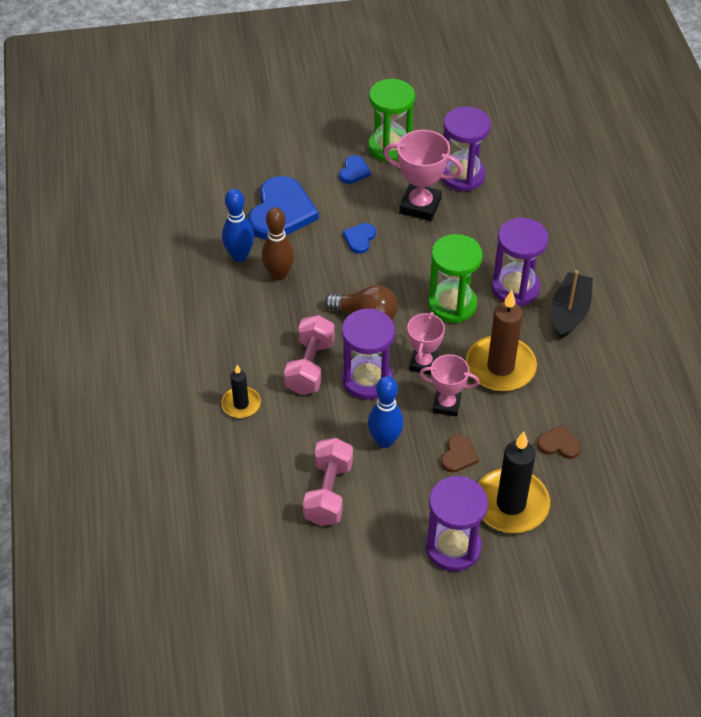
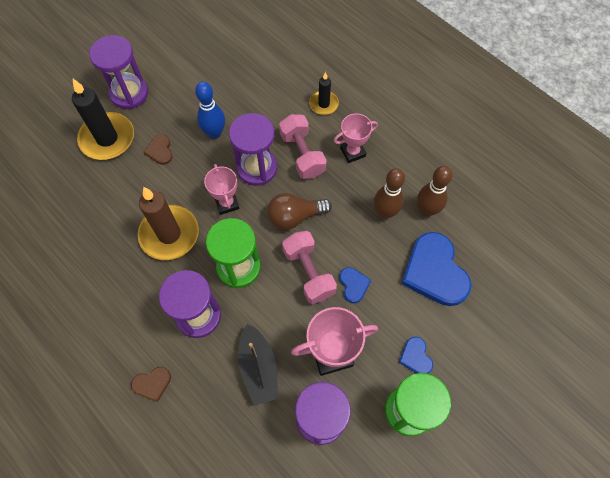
camera: 145 degrees right, 15 degrees up
blue bowling pin [222,189,254,262] -> brown bowling pin [417,166,452,217]
pink dumbbell [303,438,353,526] -> pink dumbbell moved to [282,231,337,304]
pink trophy [419,354,479,417] -> pink trophy moved to [334,113,378,163]
brown heart [537,425,581,459] -> brown heart moved to [131,367,171,402]
black boat [551,270,593,339] -> black boat moved to [238,324,279,405]

